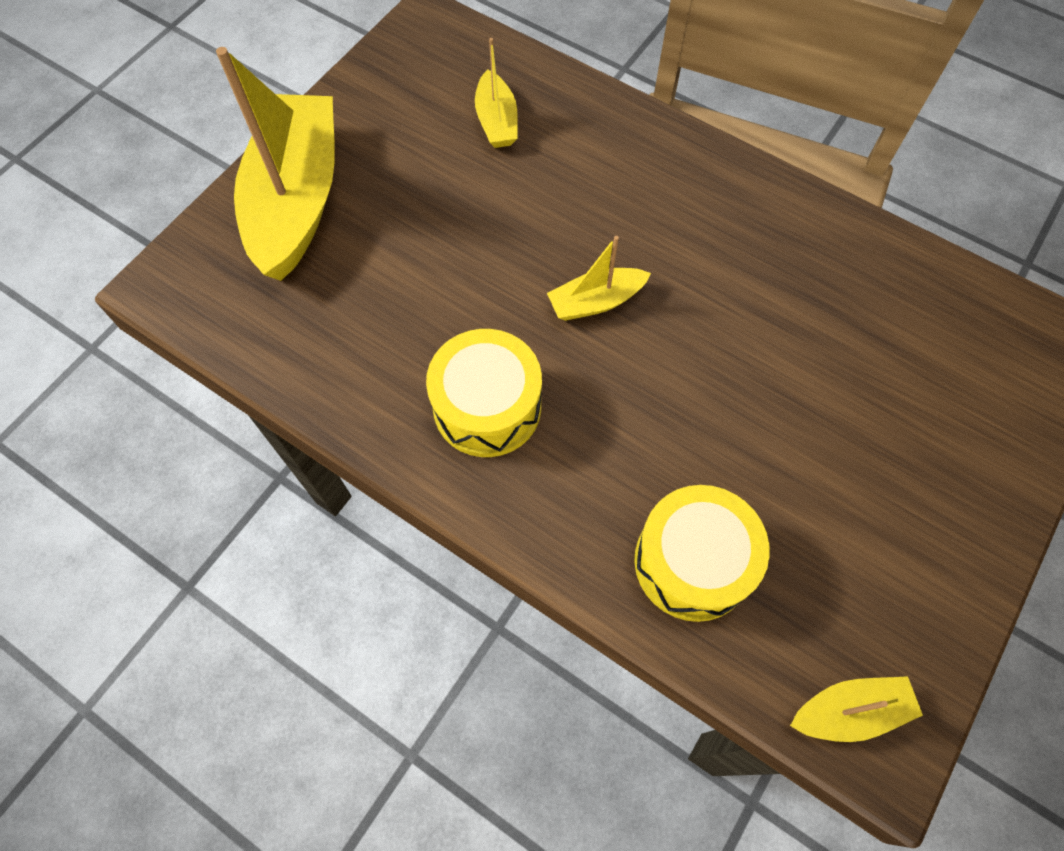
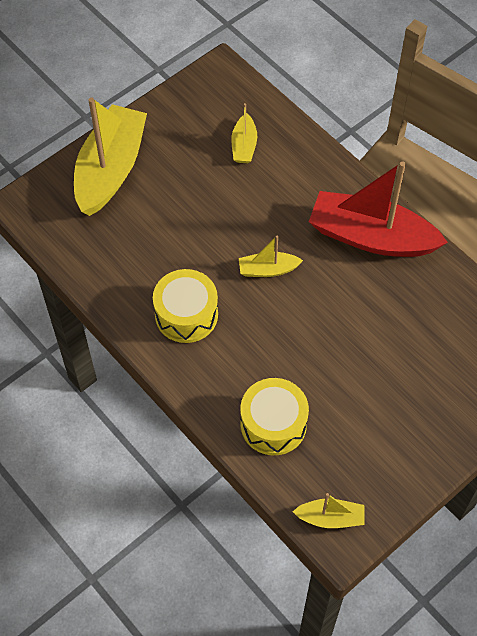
camera: 15 degrees right, 5 degrees down
none -> red boat [309,161,448,257]

